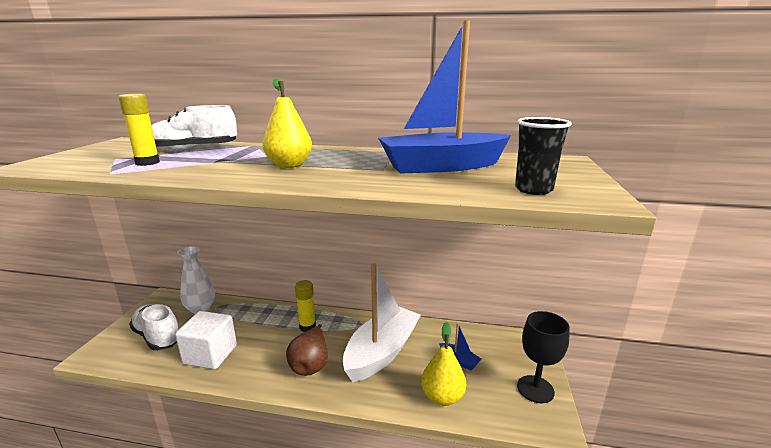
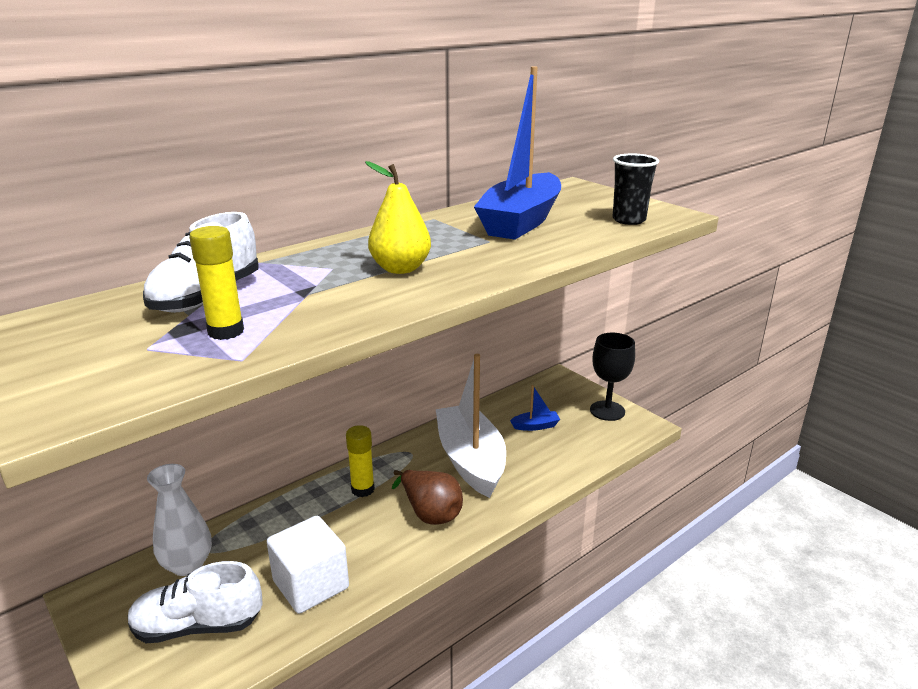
camera: 50 degrees left, 5 degrees up
yellow pear [421,322,466,406] -> none

